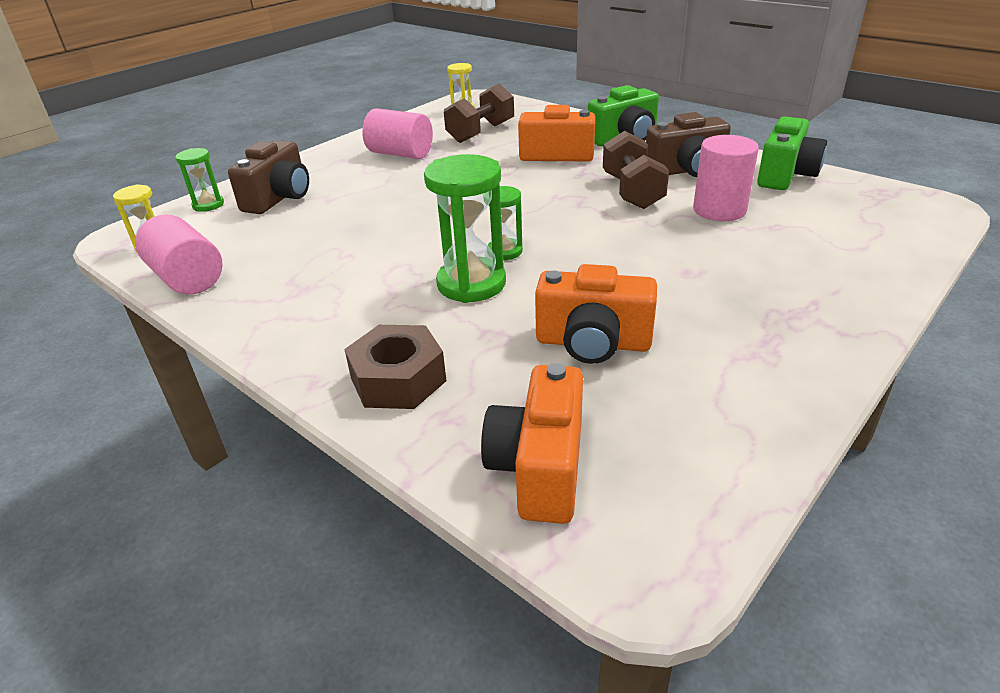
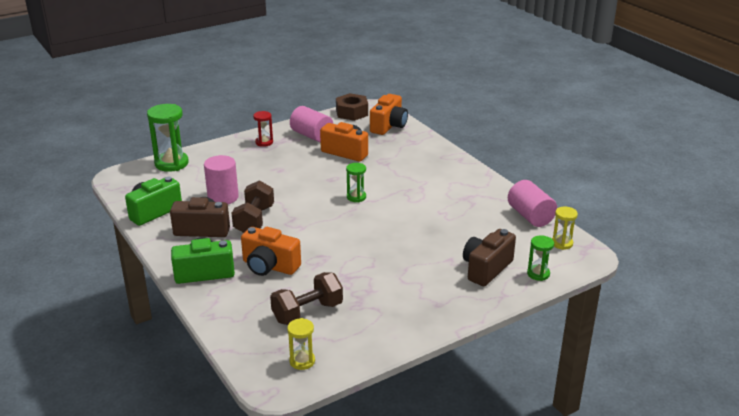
camera: 165 degrees left, 5 degrees down
brown nut [344,325,446,409] -> brown nut moved to [336,93,368,121]
pink cylinder [362,108,433,159] -> pink cylinder moved to [290,106,333,142]
green hourglass [424,154,506,303] -> green hourglass moved to [147,104,189,172]
none -> red hourglass [253,111,273,147]

